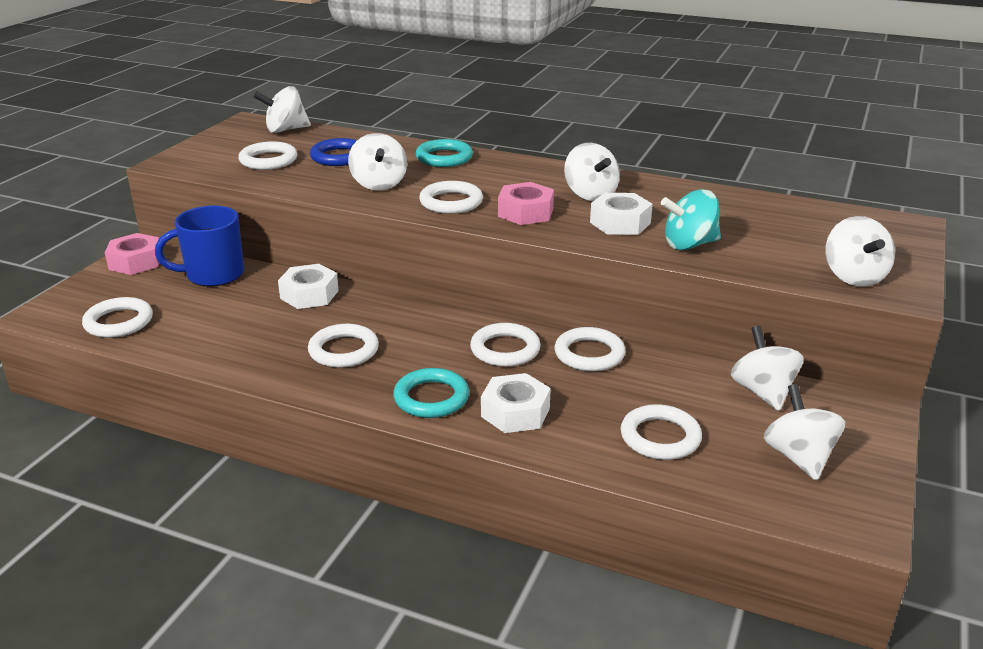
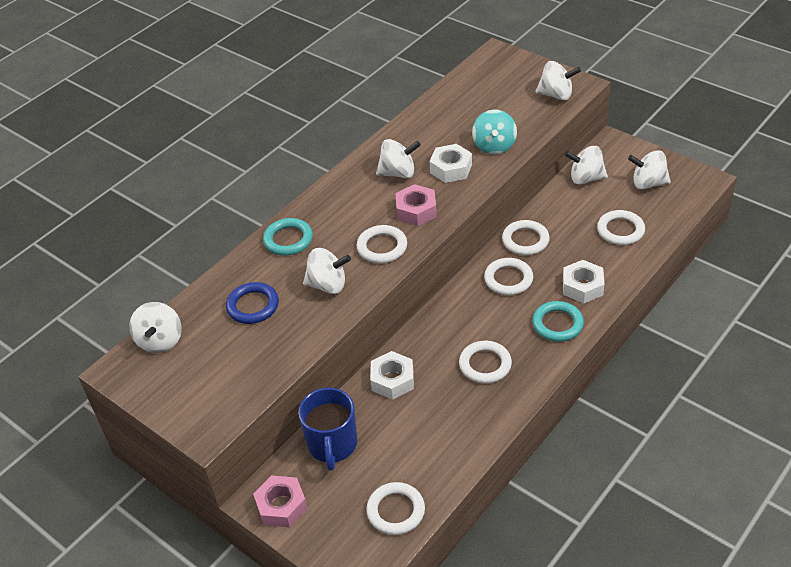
camera: 70 degrees left, 15 degrees up
white ring [238,141,297,170] -> none

